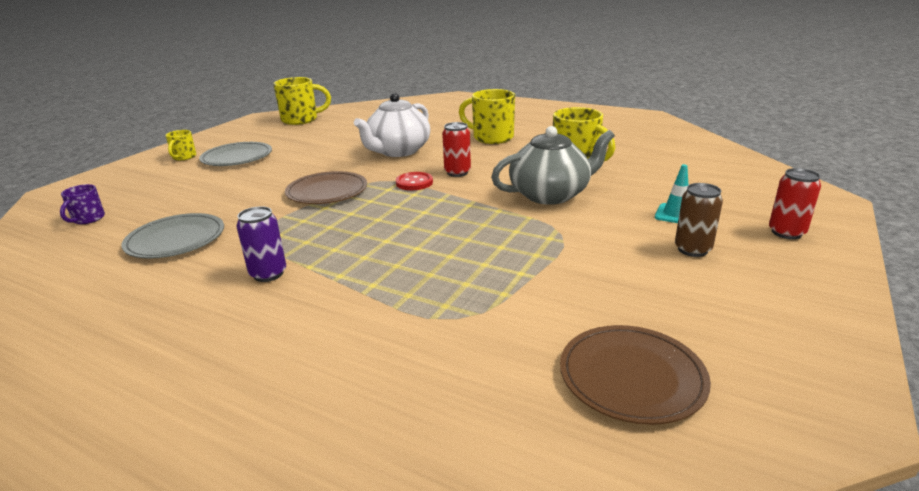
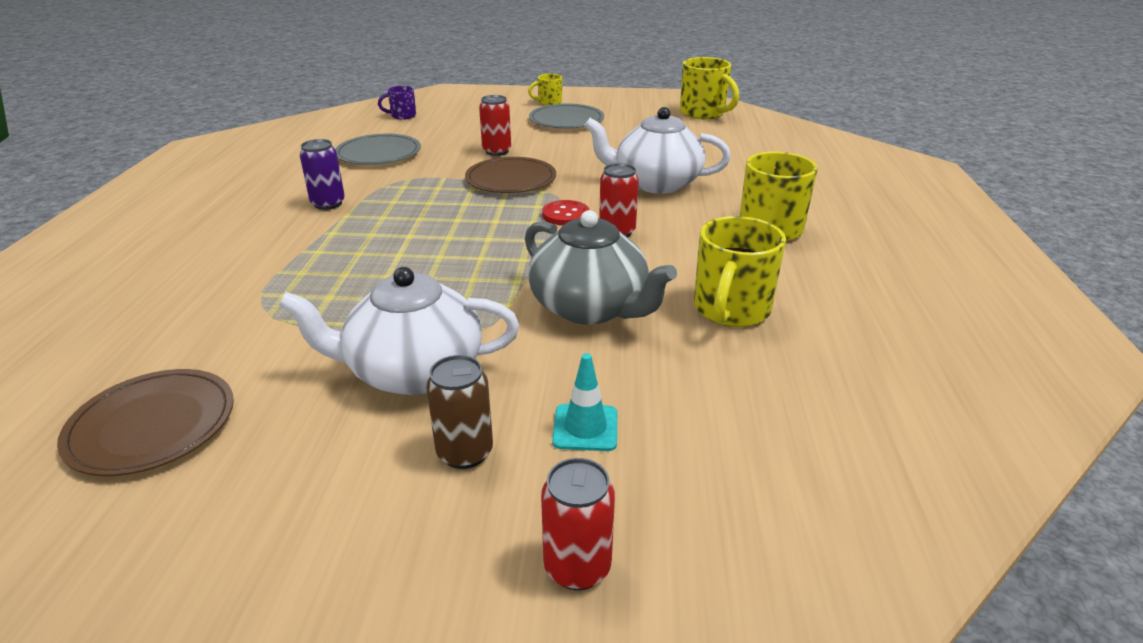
camera: 65 degrees right, 5 degrees up
none -> white teapot [279,267,519,395]
none -> red can [479,95,511,156]

